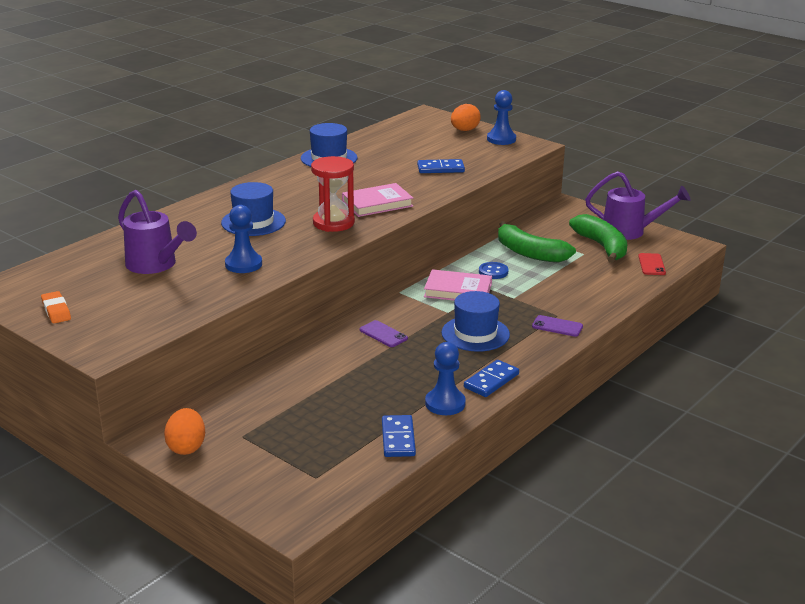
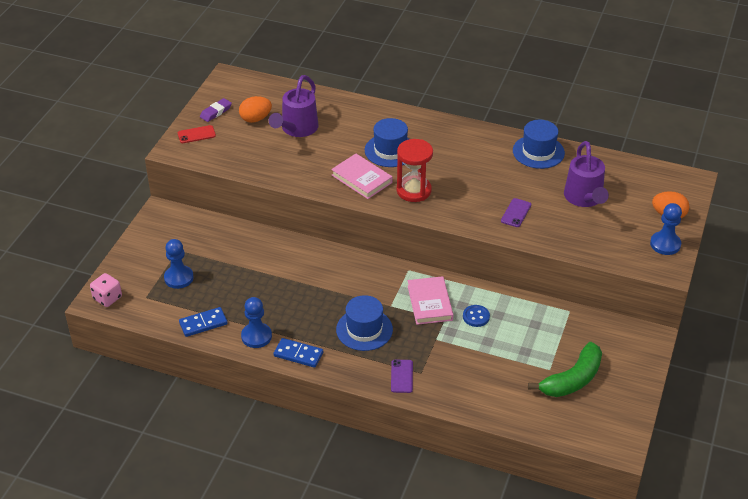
camera: 70 degrees right, 15 degrees up
orange eraser [41,291,71,323] -> purple eraser [200,98,232,122]
orange egg [164,408,205,455] -> orange egg moved to [239,96,272,123]
blue pawn [225,205,262,273] -> blue pawn moved to [164,239,194,289]
pink book [342,183,413,217] -> pink book moved to [331,154,393,199]
purple phone [359,320,408,347] -> purple phone moved to [501,198,531,227]
blue domino [417,159,465,173] -> none
green banana [498,221,576,263] -> none
purple watering can [585,171,691,240] -> purple watering can moved to [564,141,609,207]
red phone [638,253,666,275] -> red phone moved to [178,125,216,143]
none -> pink dice [90,273,122,307]

